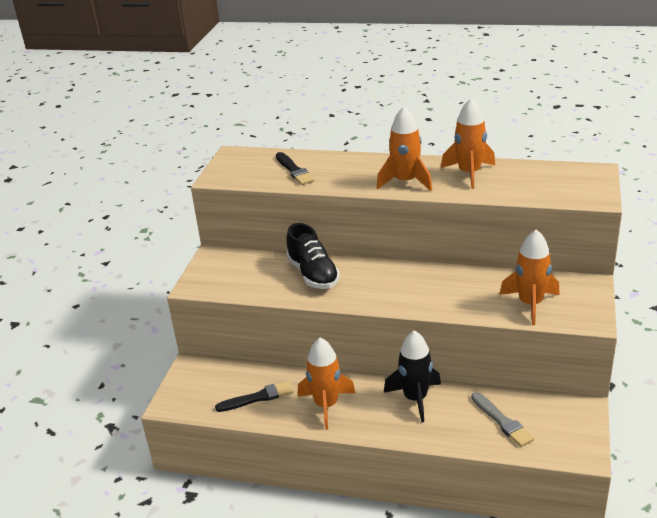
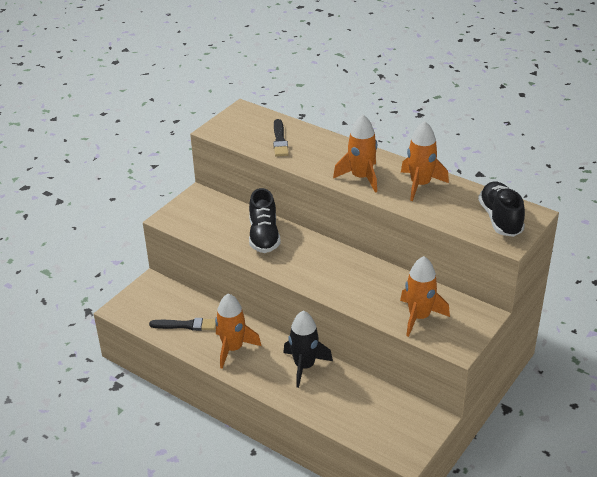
camera: 20 degrees right, 5 degrees up
grey brush [471,392,534,447] -> none
none -> black shoe [478,181,525,237]

